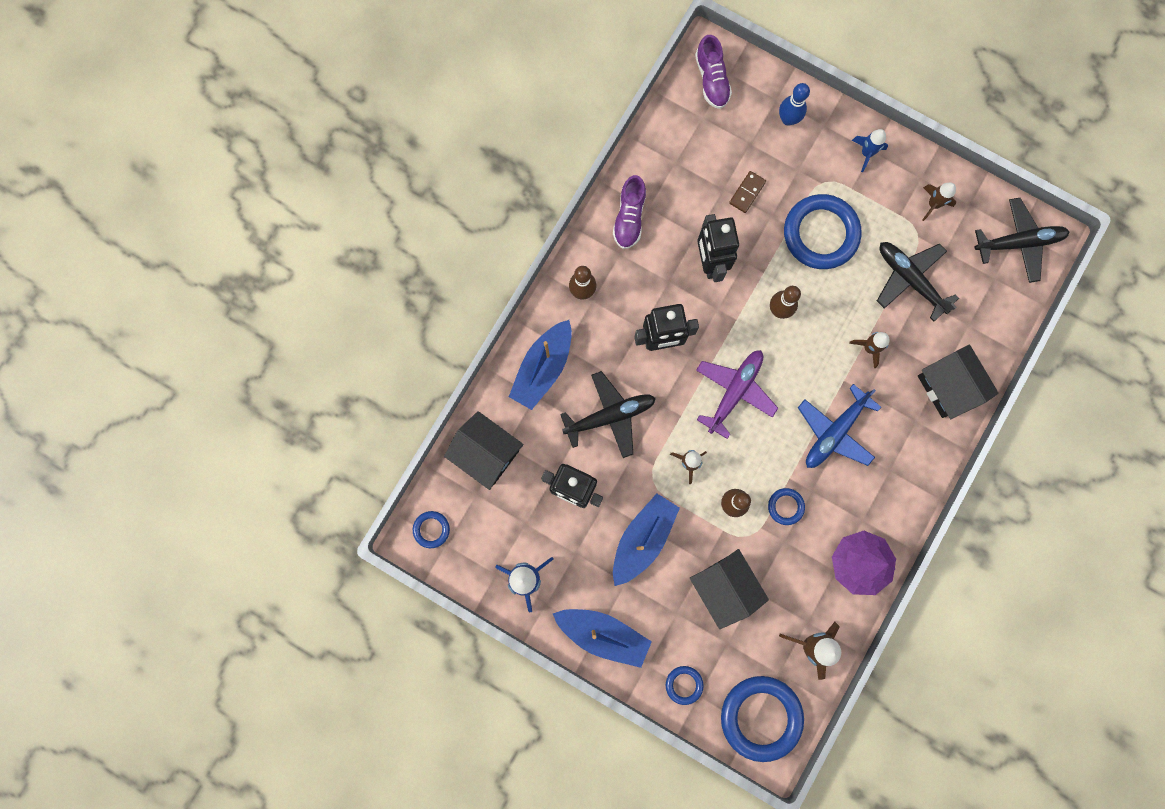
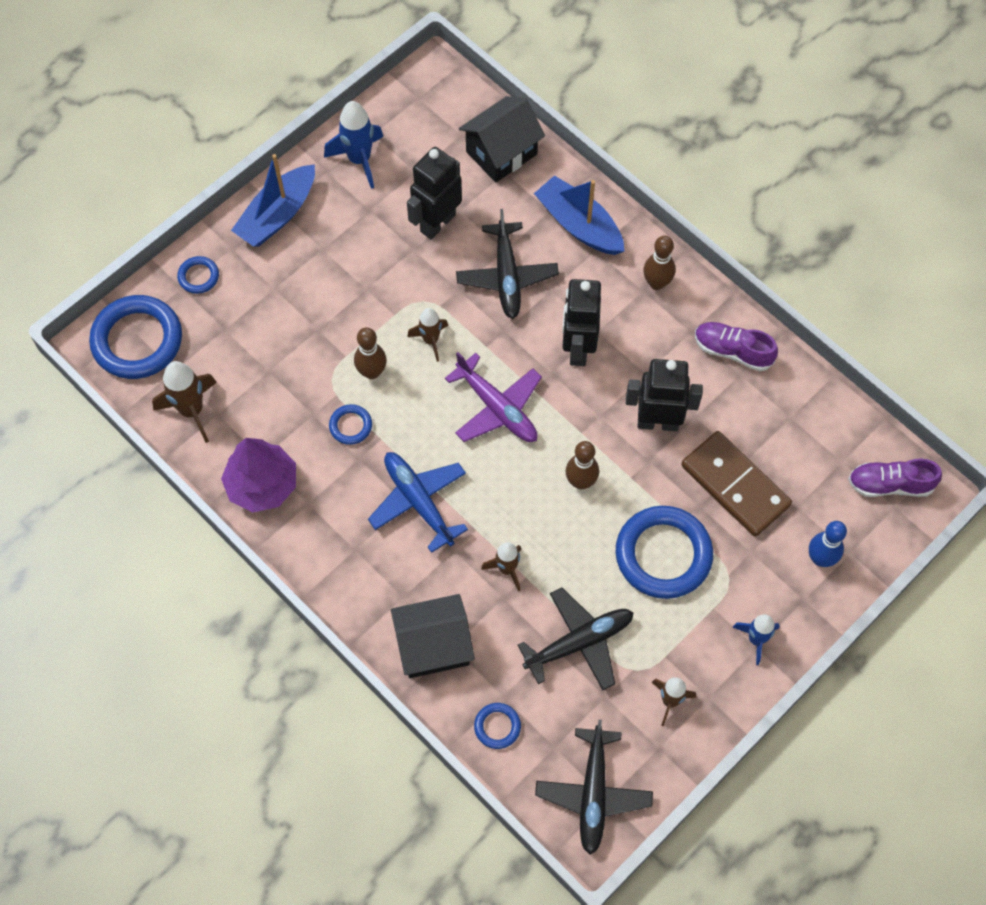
camera: 105 degrees right, 15 degrees down
blue ring [413,511,450,548] -> blue ring moved to [474,703,521,749]
blue boat [613,493,680,586] -> none
black house [690,549,769,629] -> none
brown domino [729,171,766,213] -> brown domino [681,431,792,537], size x2.14

